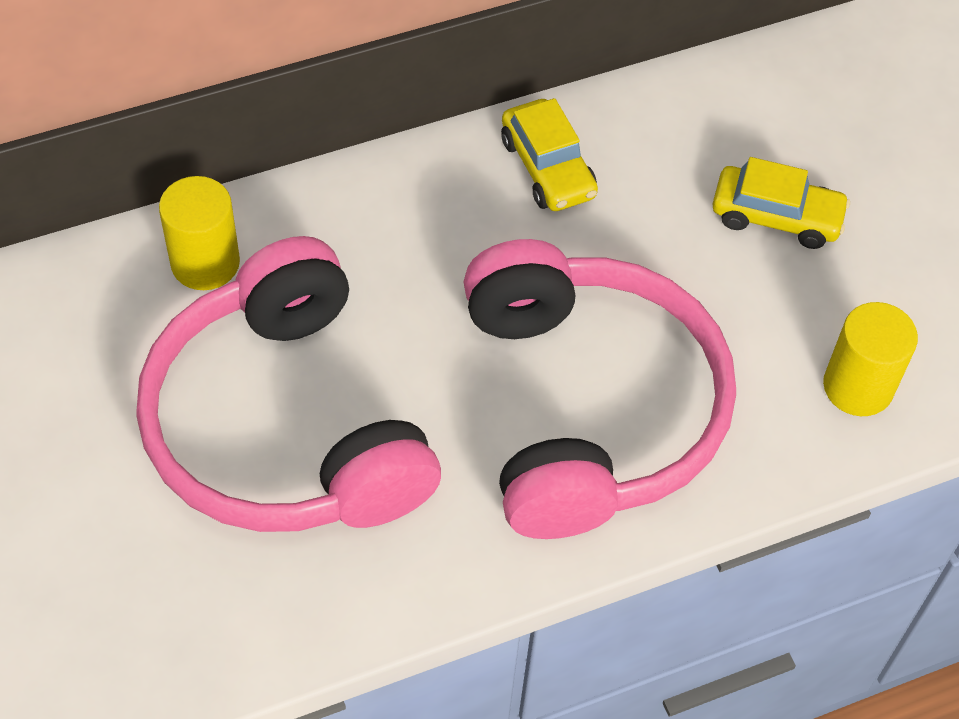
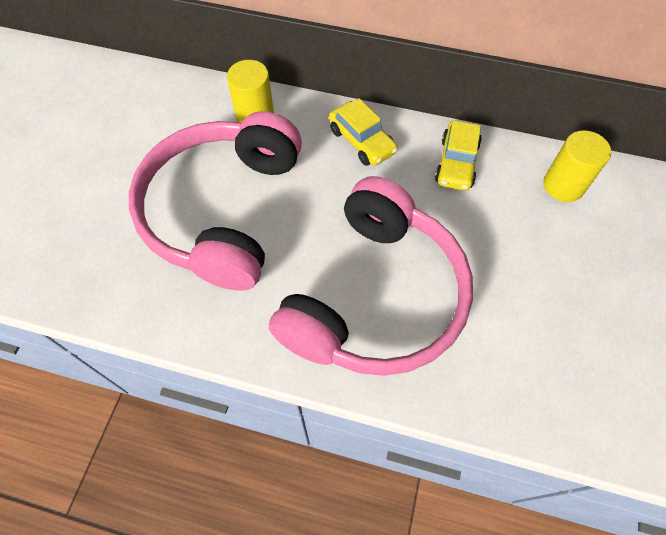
camera: 40 degrees right, 5 degrees up
yellow car [713,157,850,249] -> yellow car moved to [329,98,398,166]
yellow cylinder [823,302,918,416] -> yellow cylinder moved to [543,130,611,202]

